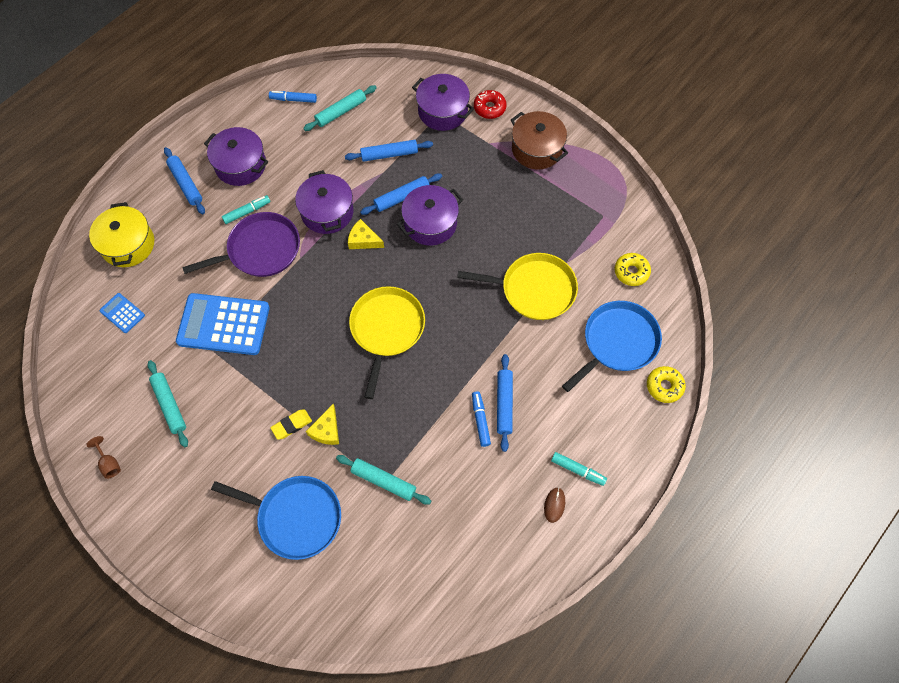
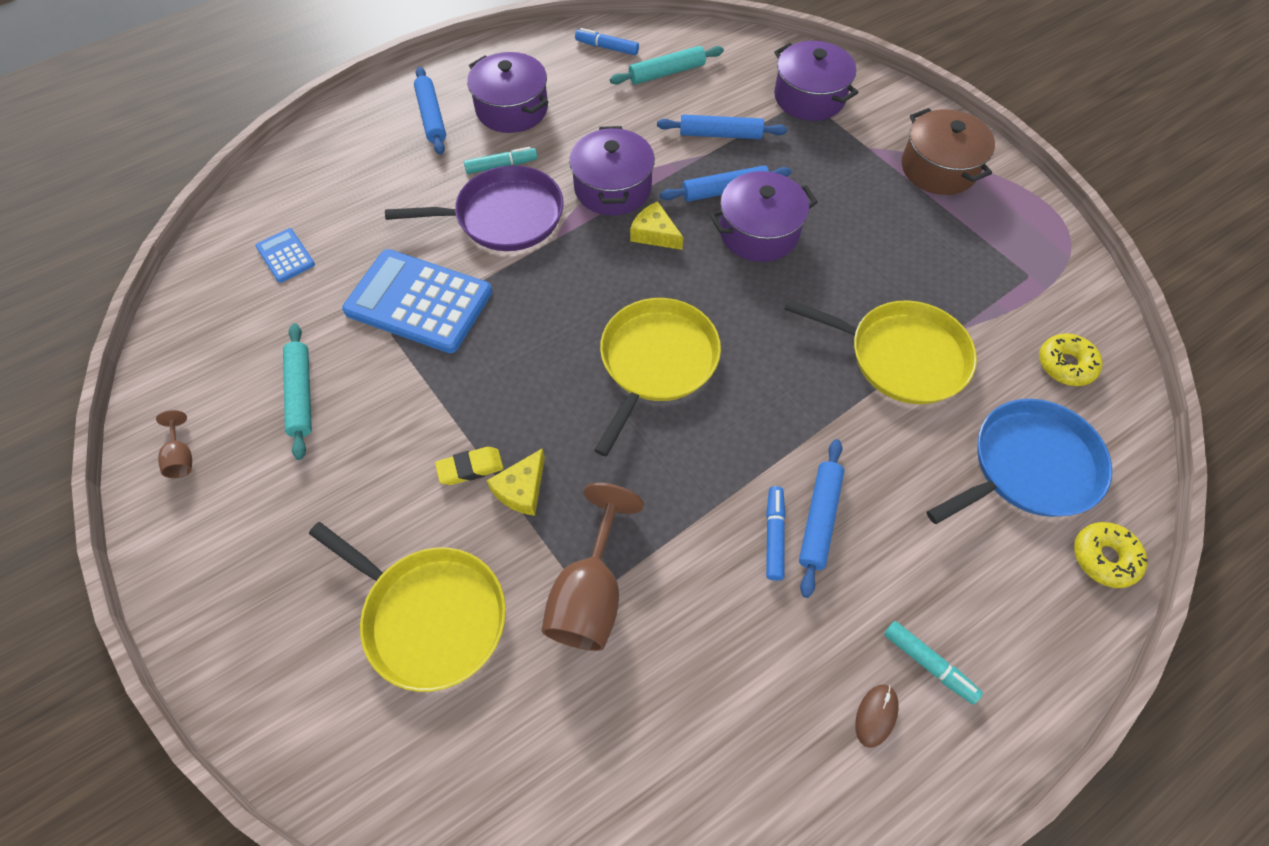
camera: 15 degrees right, 5 degrees down
yellow pot [89,202,154,267] -> none
blue pan [211,476,341,560] -> yellow pan [309,522,506,692]
turquoise rolling pin [336,455,431,505] -> brown goblet [541,483,644,651]
red donut [474,90,507,119] -> none

